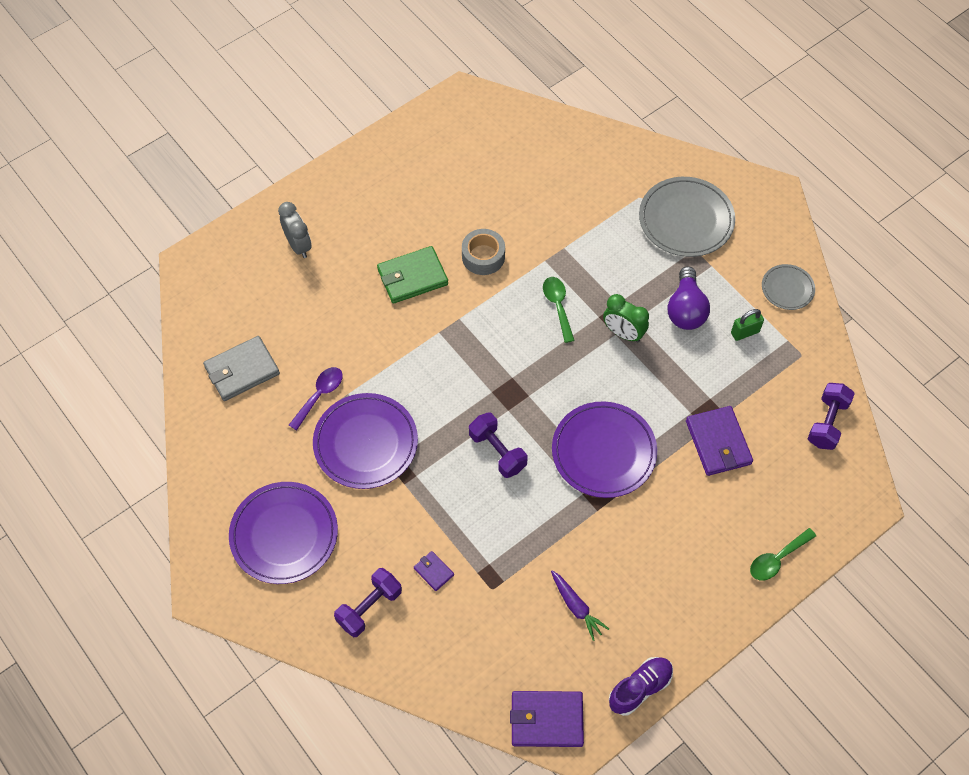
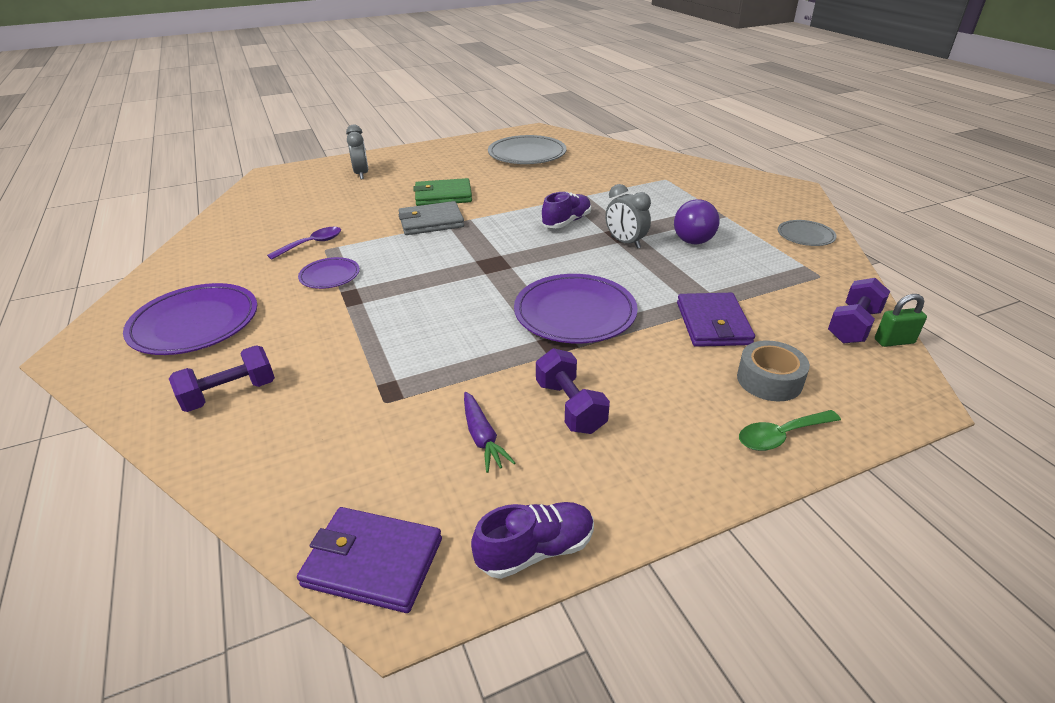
camera: 15 degrees right, 25 degrees down
grey wallet [203,336,280,401] -> grey wallet moved to [398,201,464,235]
purple plate [313,393,418,489] -> purple plate [298,257,360,289], size x0.54
purple wallet [414,551,454,591] -> none
grey tape [462,229,505,275] -> grey tape moved to [737,340,810,401]
purple dumbbell [469,412,528,478] -> purple dumbbell moved to [536,348,610,434]
green spoon [543,277,575,343] -> purple shoe [542,192,591,228]
green clock [603,294,649,342] -> grey clock [605,184,651,249]
grey plate [639,177,735,257] -> grey plate moved to [488,135,567,164]
green padlock [731,309,764,341] -> green padlock moved to [875,294,927,347]

